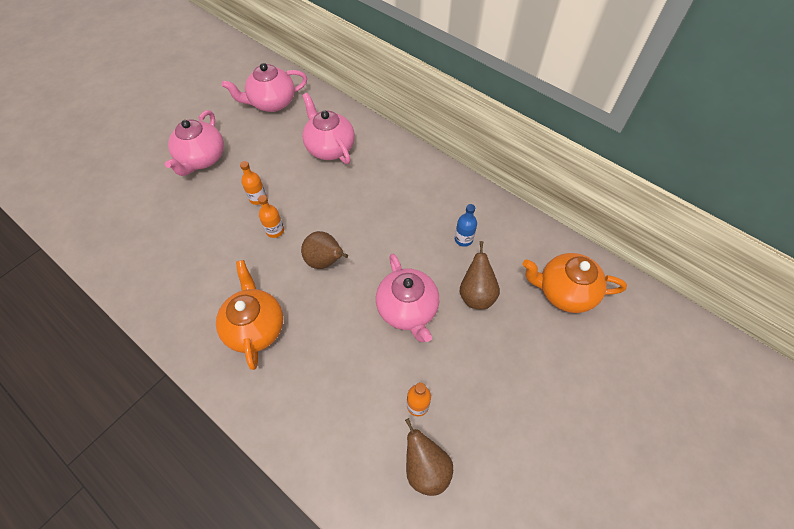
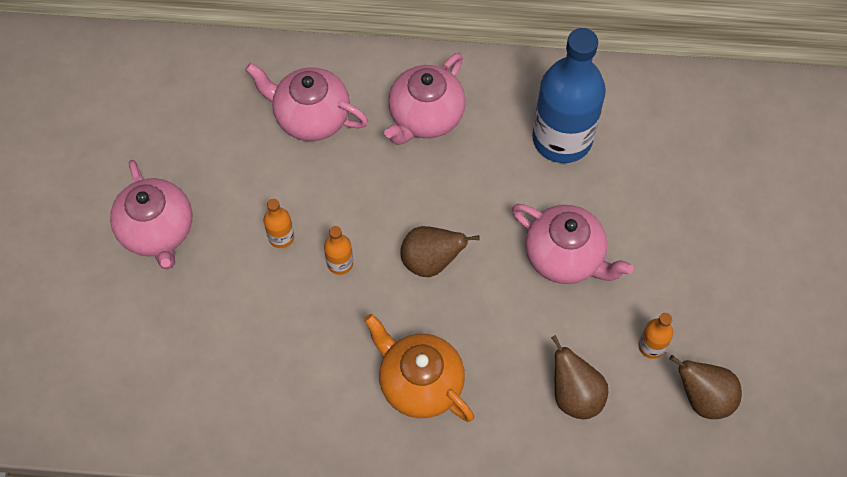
camera: 35 degrees left, 5 degrees up
pink teapot [222,63,307,112] -> pink teapot moved to [384,53,466,145]
blue bottle [455,204,477,247] -> blue bottle [532,28,606,163], size x2.40
brown pear [460,241,500,309] -> brown pear moved to [551,335,608,419]
orange teapot [523,253,627,313] -> none

